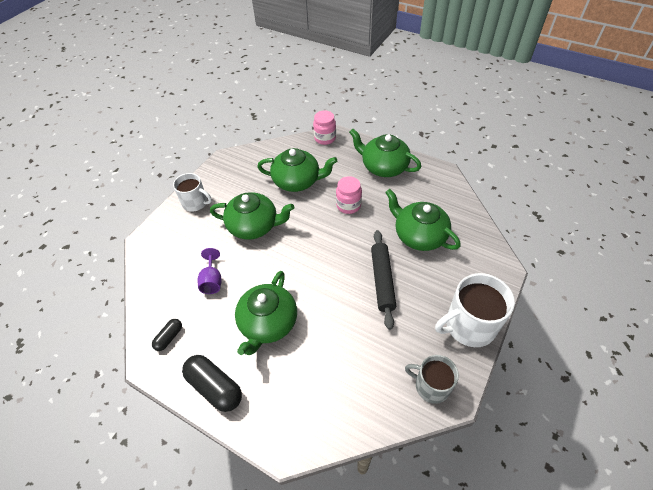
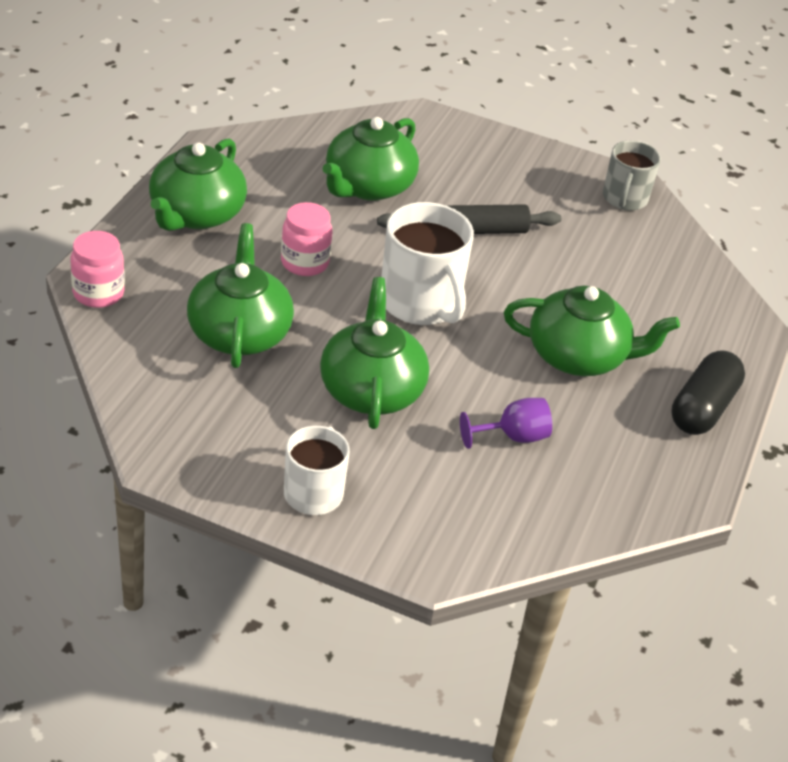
camera: 105 degrees left, 10 degrees down
black capsule [152,319,182,351] -> none
white mug [435,273,515,347] -> white mug moved to [381,202,474,325]

